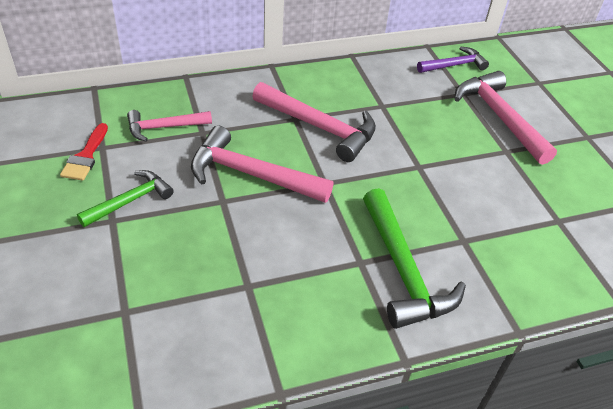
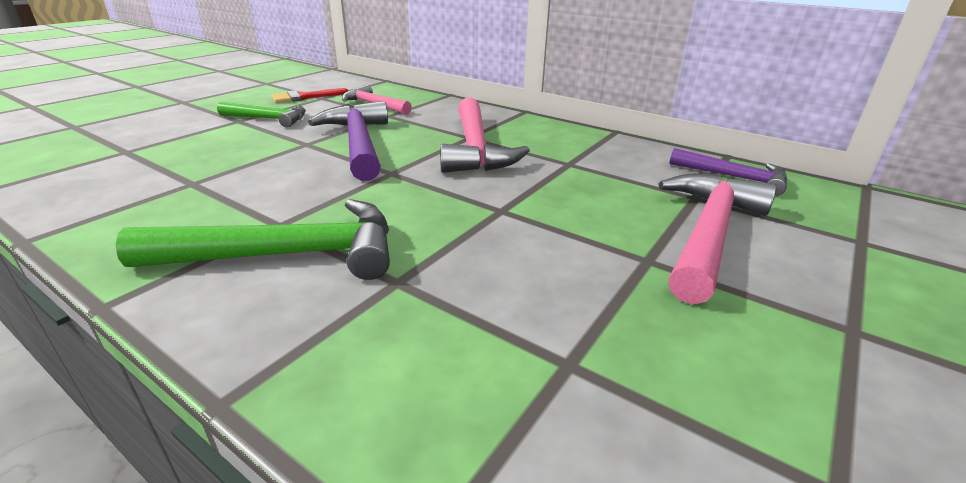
camera: 55 degrees right, 15 degrees down
pink hammer [191,126,333,203] -> purple hammer [308,101,388,181]
green hammer [363,188,466,329] -> green hammer turned 135 degrees counterclockwise [116,199,390,280]

